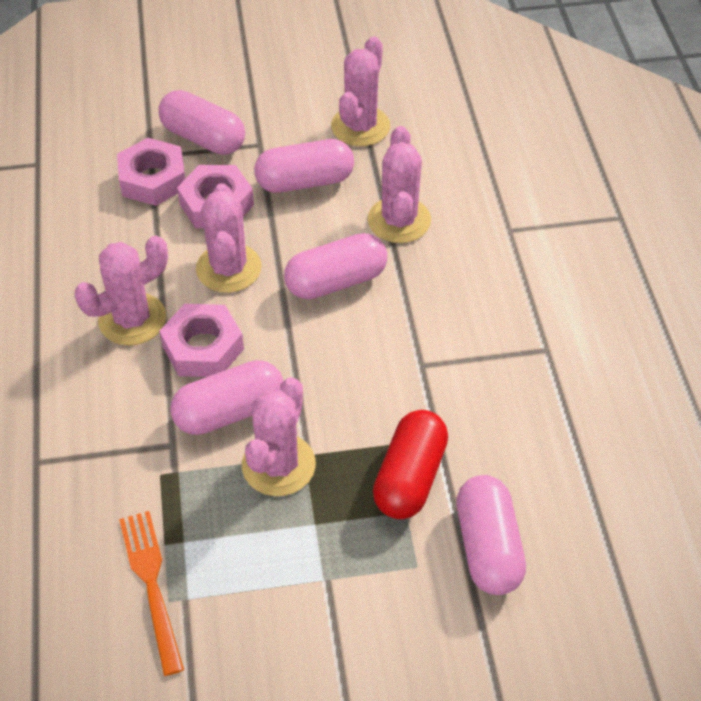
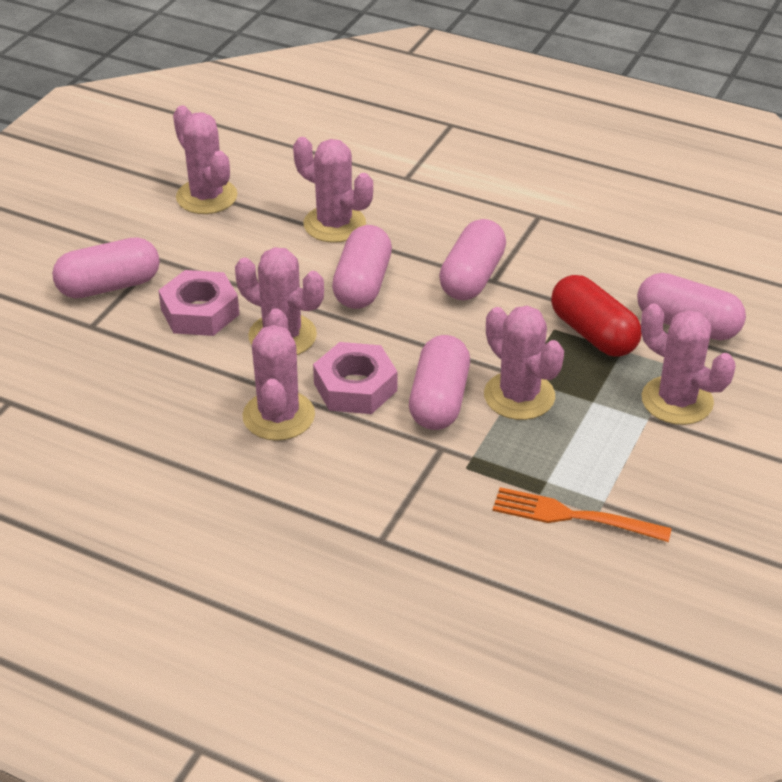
camera: 55 degrees left, 10 degrees down
pink nut [117,138,185,206] -> none
pink capsule [254,139,354,193] -> pink capsule moved to [439,219,506,300]
none -> pink cactus [641,303,736,425]

